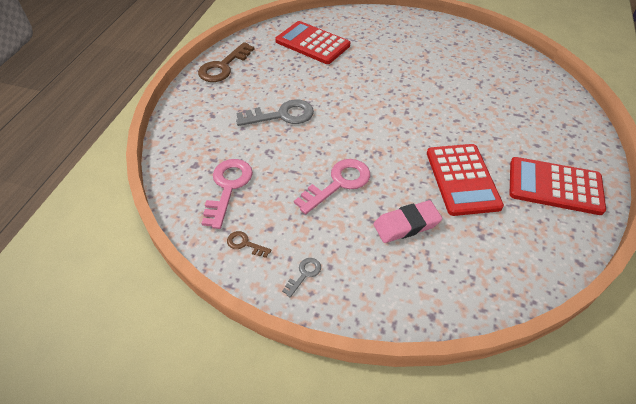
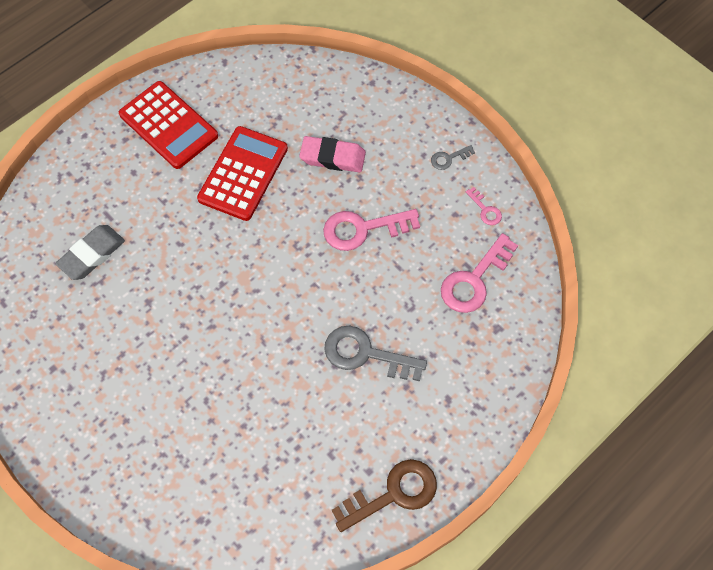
camera: 150 degrees left, 15 degrees up
brown key [227,231,272,258] -> pink key [466,187,502,225]
red calculator [275,21,350,64] -> none
none -> grey eraser [55,225,125,280]

